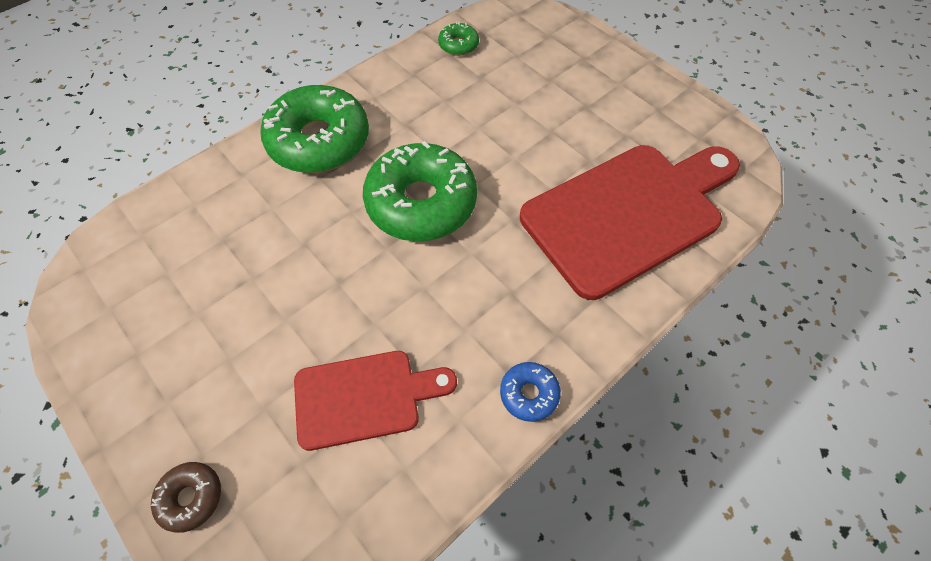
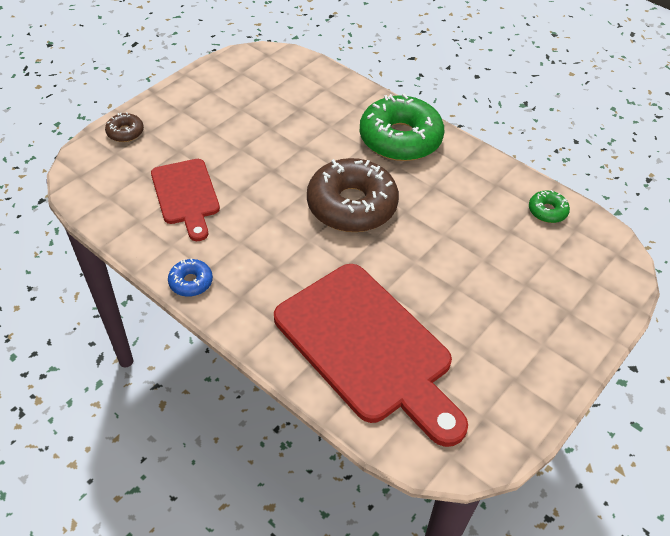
camera: 80 degrees right, 10 degrees down
green donut [363,141,477,241] -> brown donut [307,158,399,232]

